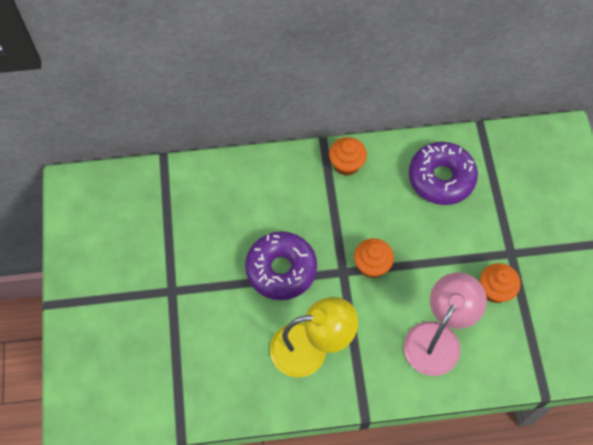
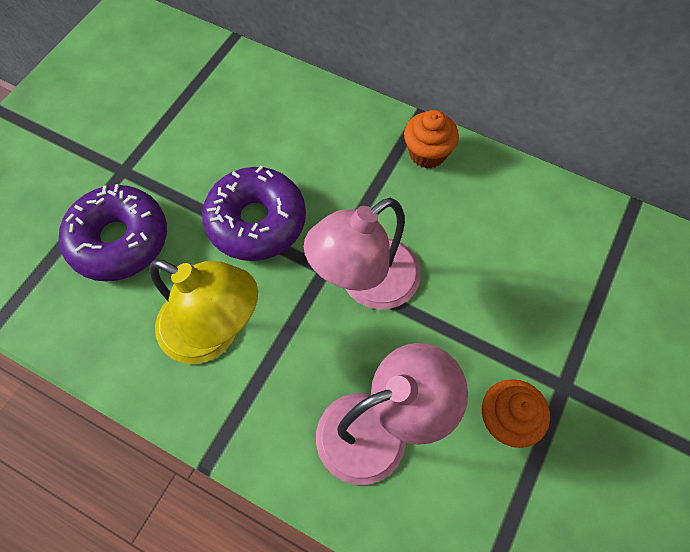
camera: 35 degrees right, 0 degrees up
orange cupcake [354,238,394,278] -> pink lamp [304,198,421,309]
purple donut [409,142,478,205] -> purple donut moved to [59,184,167,282]

